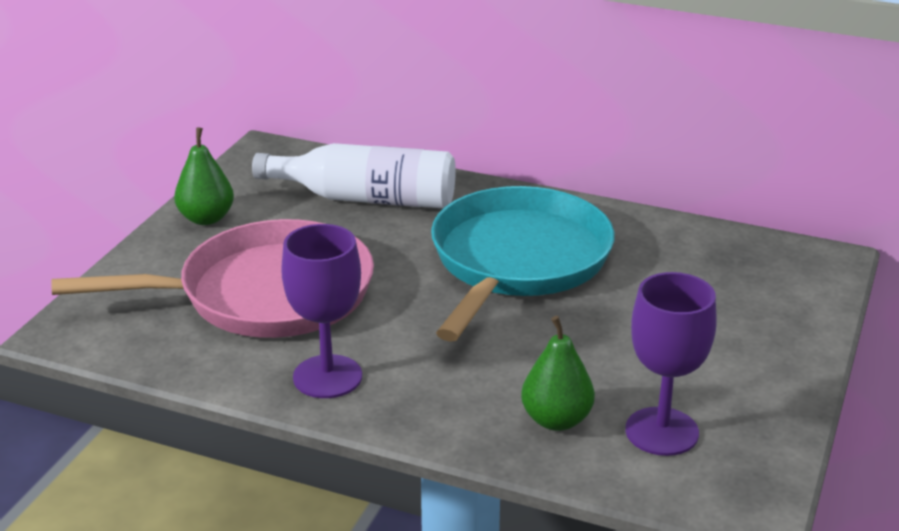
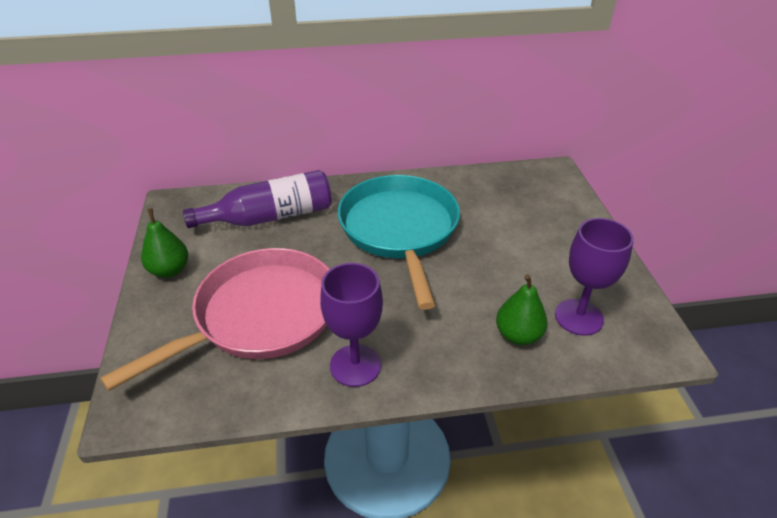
camera: 30 degrees left, 10 degrees up
white bottle [252,143,456,208] -> purple bottle [183,170,332,228]

